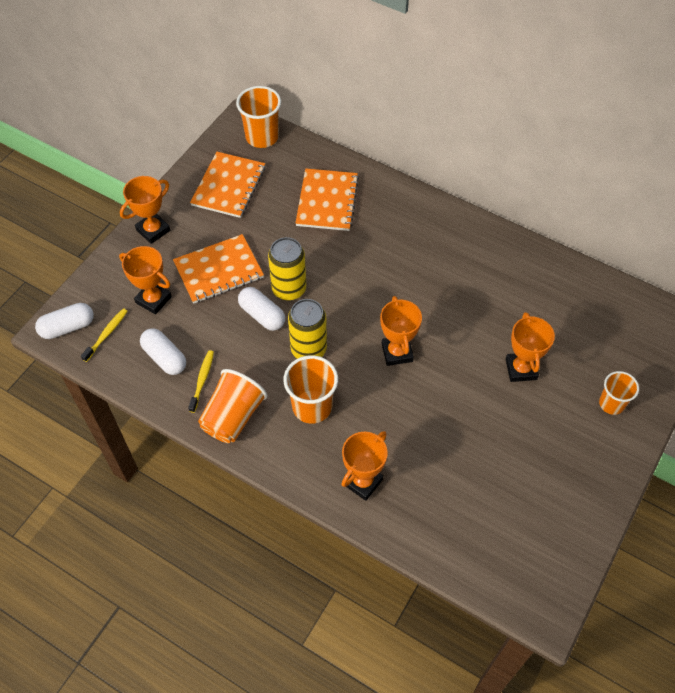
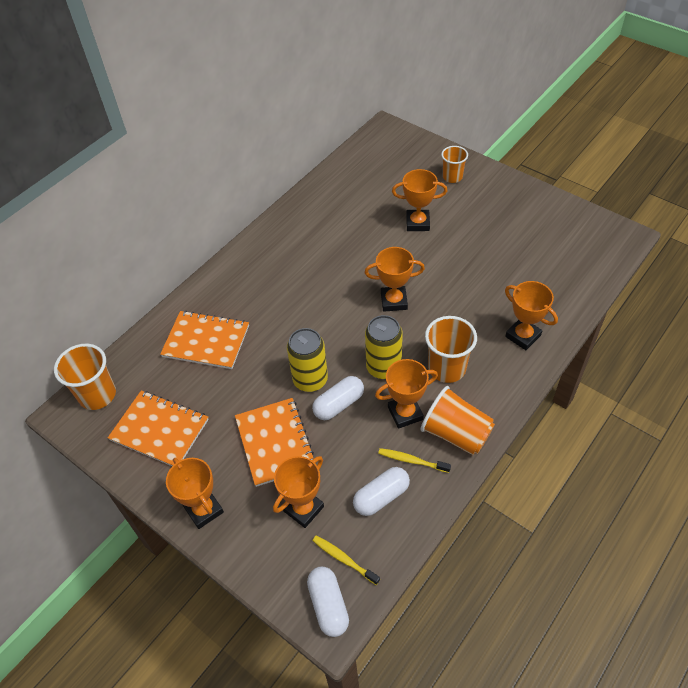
camera: 80 degrees left, 5 degrees down
none -> orange trophy [375,359,438,429]

